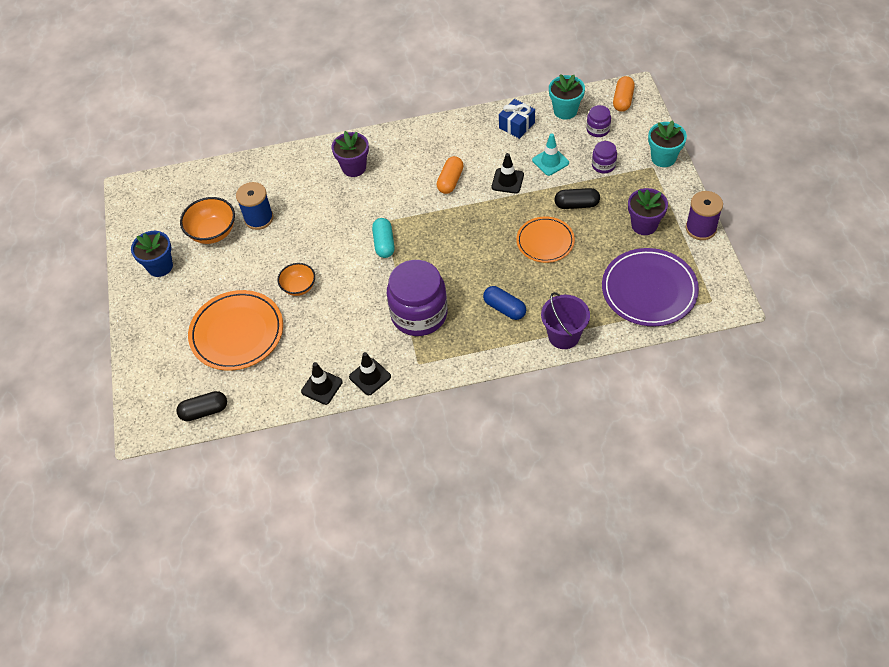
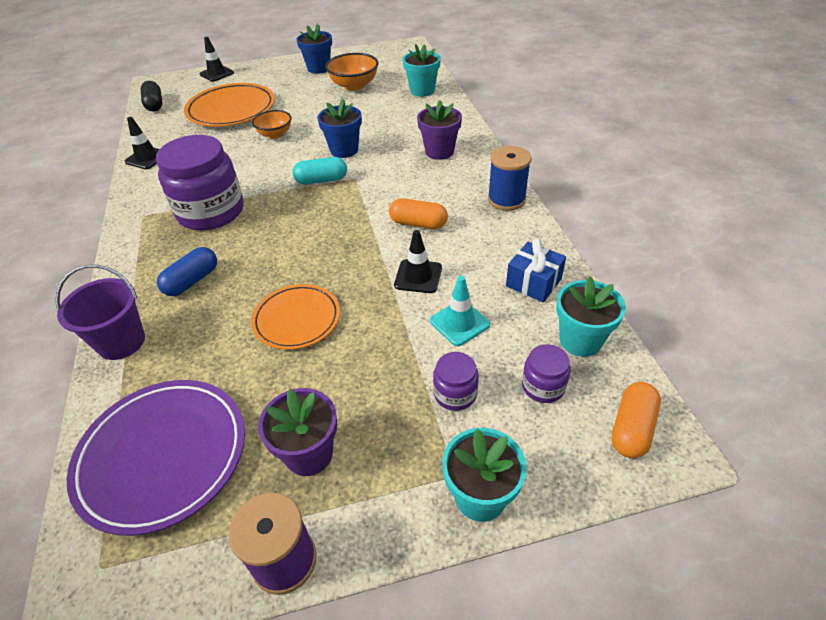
camera: 85 degrees right, 10 degrees down
blue spool [236,182,273,230] -> blue spool moved to [488,146,531,211]
black traffic cone [349,352,391,395] -> black traffic cone moved to [200,37,234,82]
black capsule [555,188,600,209] -> none
orange capsule [613,76,635,112] -> orange capsule turned 75 degrees counterclockwise [612,382,661,458]
none -> blue flower pot [317,99,362,158]
none -> turquoise flower pot [403,44,441,97]

